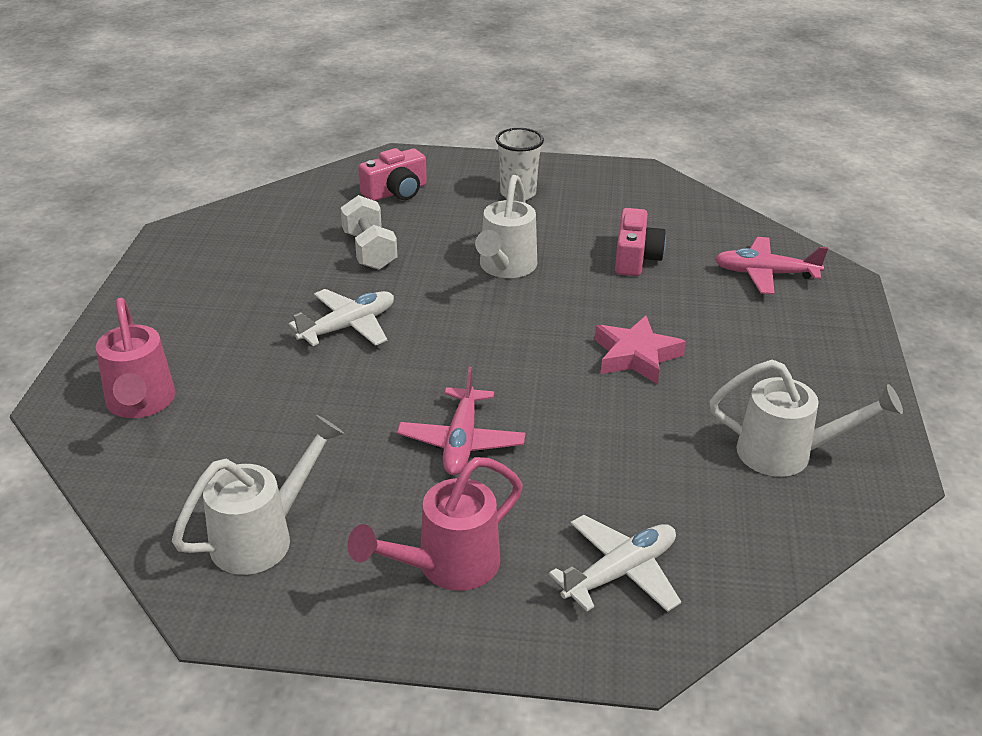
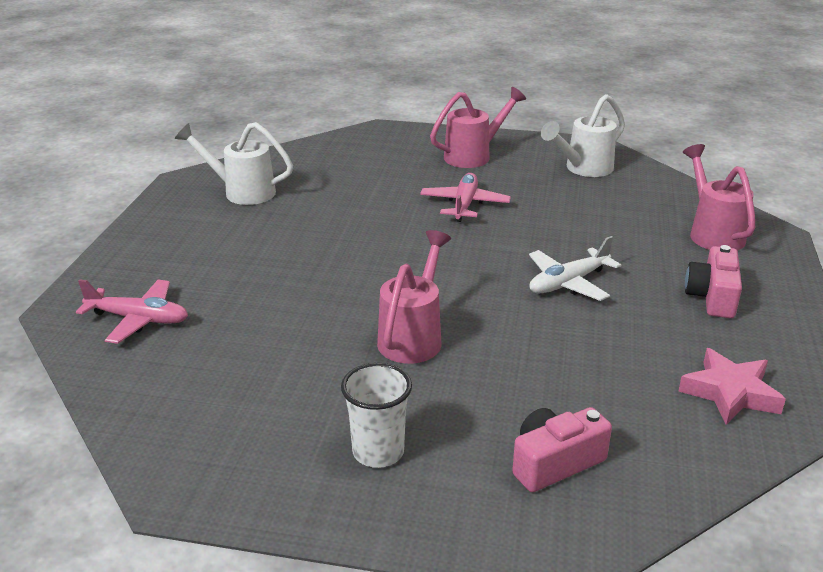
camera: 175 degrees left, 5 degrees down
white dumbbell [341,195,397,270] -> none
white watering can [475,175,537,278] -> pink watering can [377,230,451,364]
white plane [549,515,681,612] -> none
pink star [595,316,686,385] -> pink star moved to [678,348,786,425]
pink camera [615,208,666,276] -> pink camera moved to [685,245,742,318]

